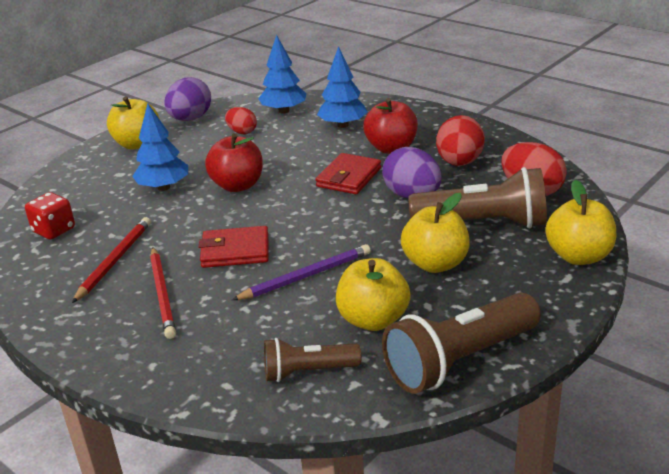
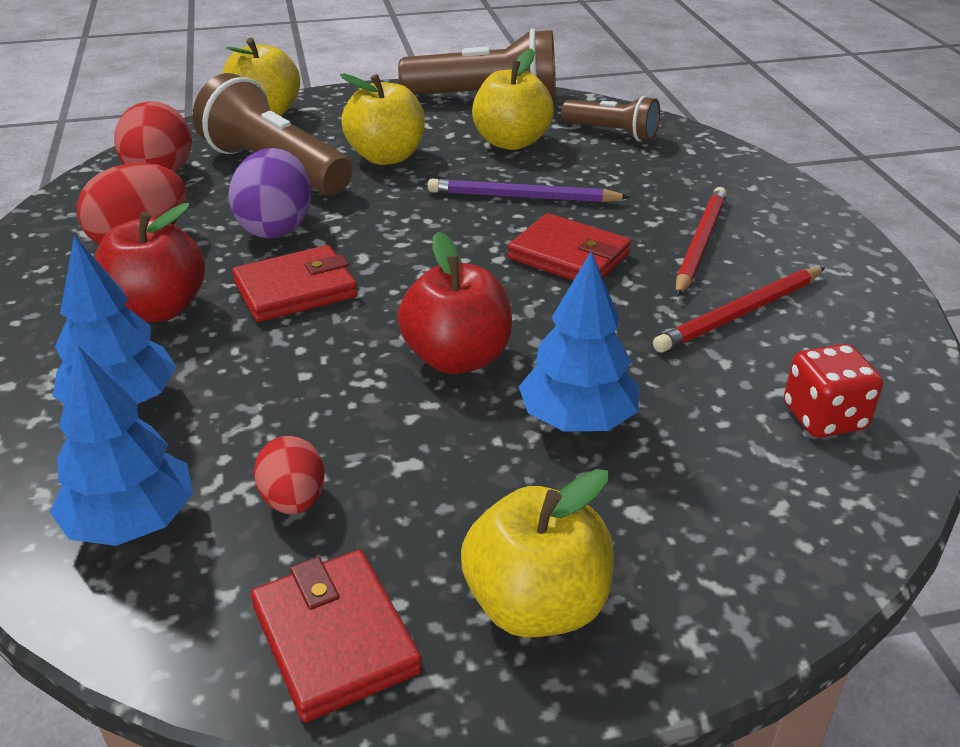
camera: 145 degrees left, 5 degrees up
purple egg [164,77,211,121] -> red wallet [251,550,422,722]

